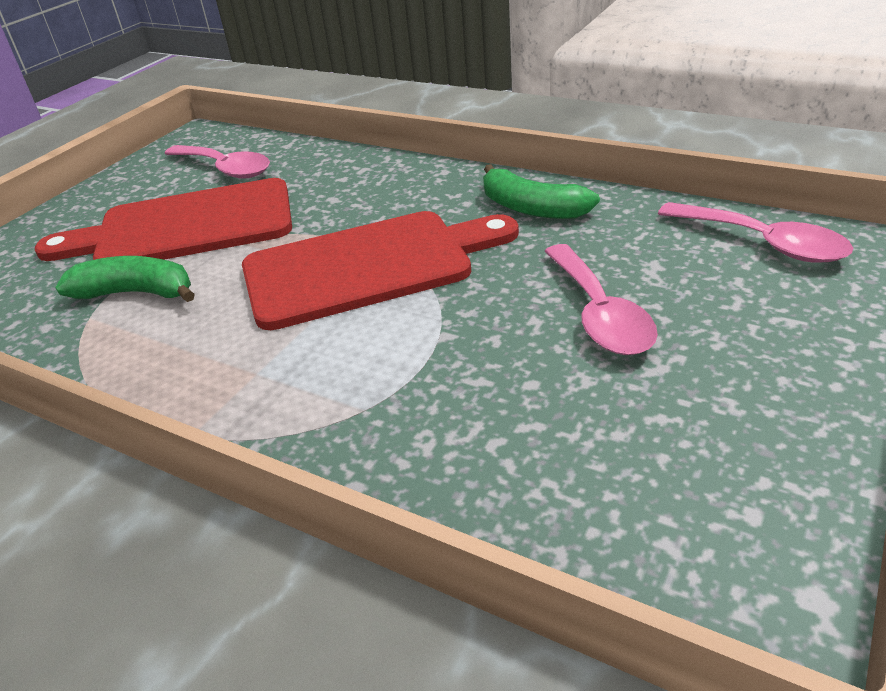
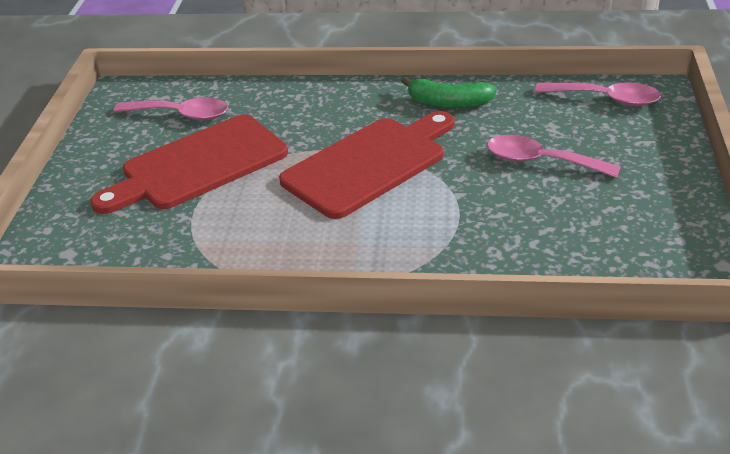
camera: 25 degrees left, 0 degrees up
green banana [55,256,195,302] -> none
pink spoon [544,244,658,355] -> pink spoon turned 150 degrees clockwise [487,135,621,178]

